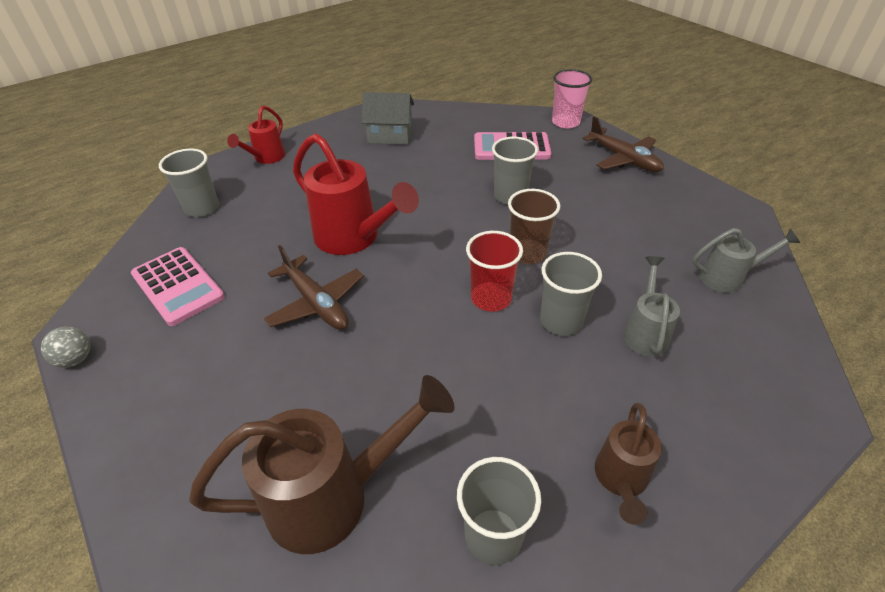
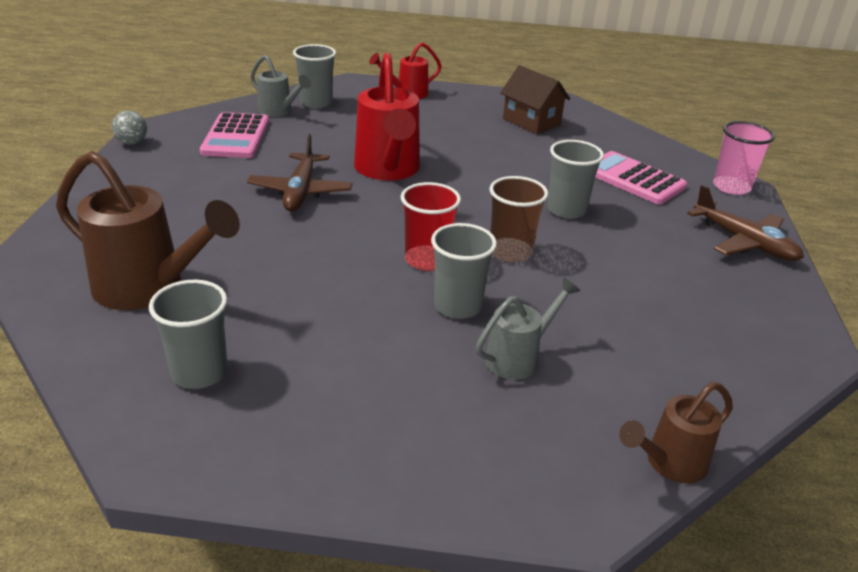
camera: 40 degrees right, 10 degrees down
grey house [361,92,414,145] -> brown house [500,65,570,134]
brown plane [582,116,664,172] -> brown plane turned 45 degrees counterclockwise [687,185,804,261]
brown watering can [595,403,662,525] -> brown watering can moved to [619,382,733,483]
grey watering can [693,228,800,293] -> grey watering can moved to [250,55,311,117]

